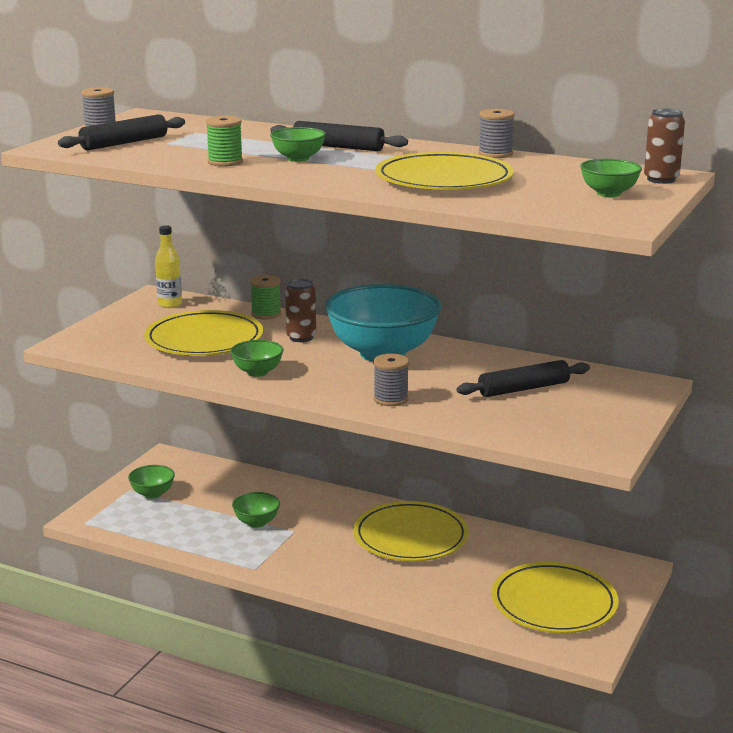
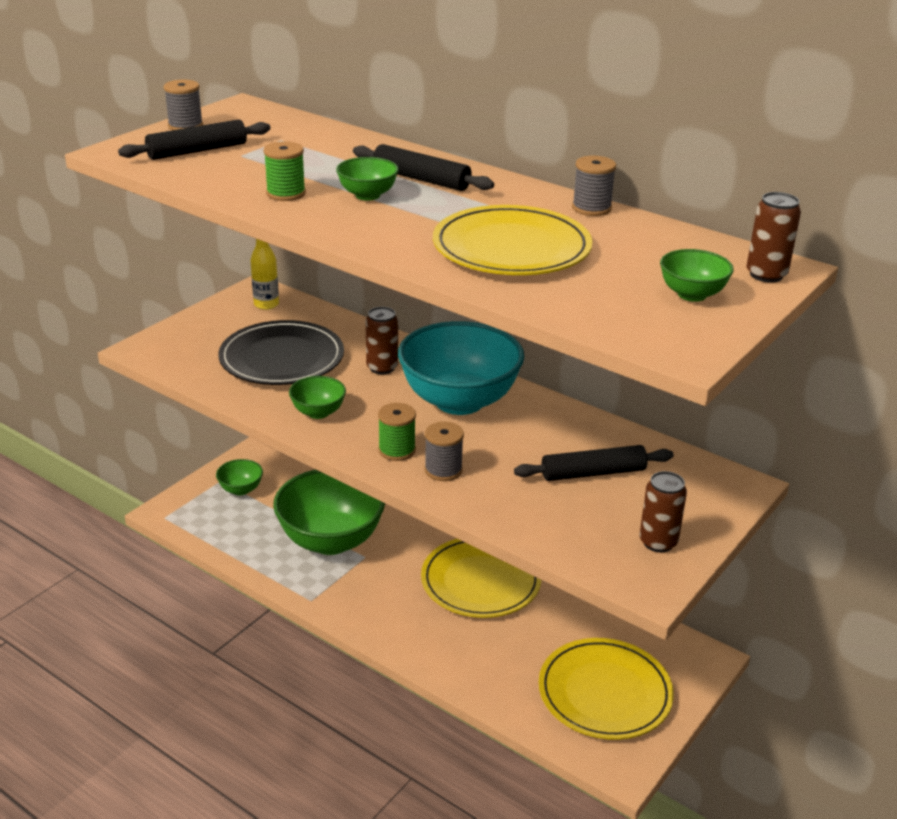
camera: 10 degrees right, 10 degrees up
yellow plate [144,310,263,356] -> black plate [218,320,344,385]
green bowl [232,492,280,528] -> green bowl [273,469,385,555], size x2.24
green spool [250,275,281,320] -> green spool moved to [378,403,416,461]
none -> brown can [640,471,687,552]

